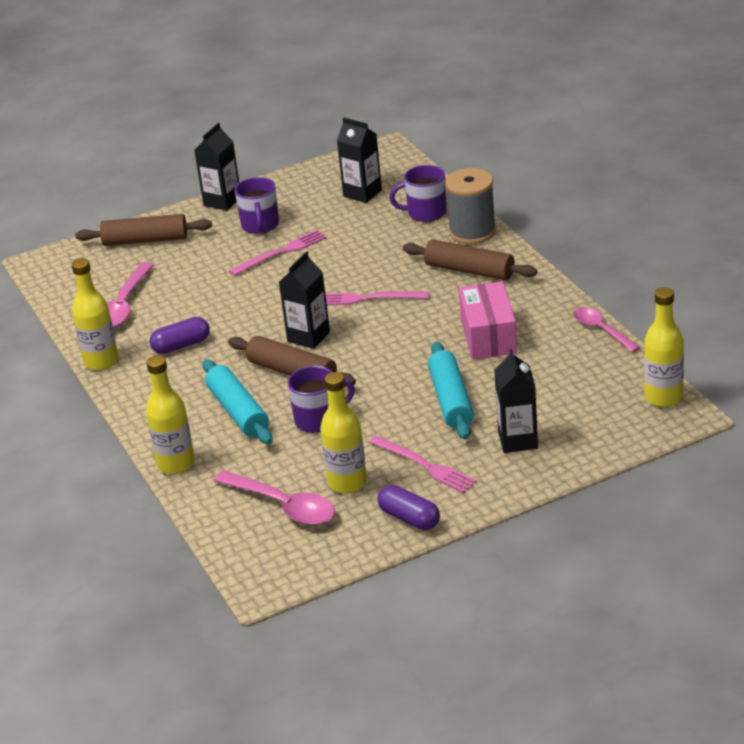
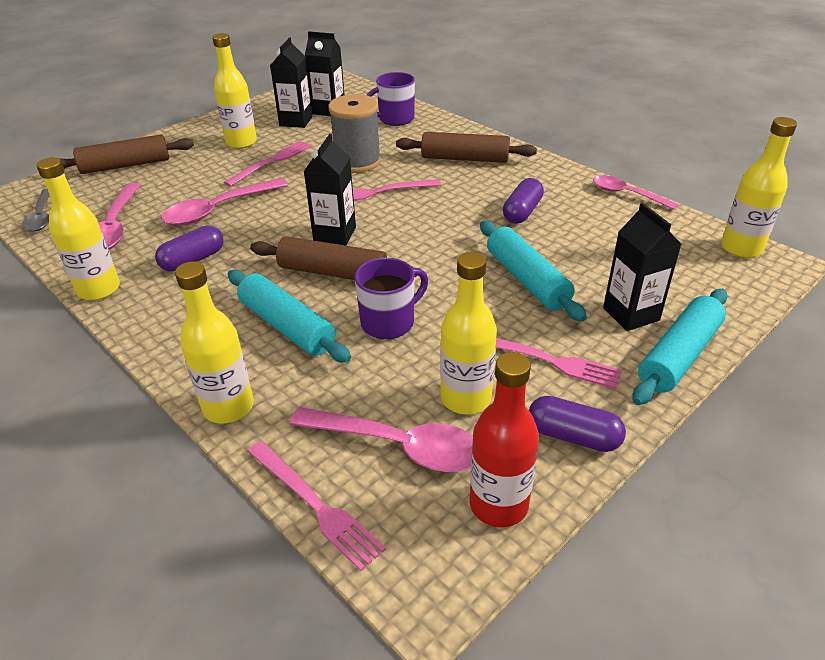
camera: 20 degrees left, 5 degrees up
black carton [194,123,239,211] -> black carton moved to [270,38,313,128]
purple mug [235,177,279,234] -> yellow bottle [212,33,257,149]
grey spool [445,168,496,244] -> grey spool moved to [328,94,381,173]
pink box [459,281,517,359] -> purple capsule [503,178,544,224]
none -> grey spoon [22,188,50,232]
none -> pink spoon [161,178,288,225]
none -> pink fork [247,441,386,571]
none -> red bottle [470,352,539,527]
none -> turquoise rolling pin [632,289,728,405]

